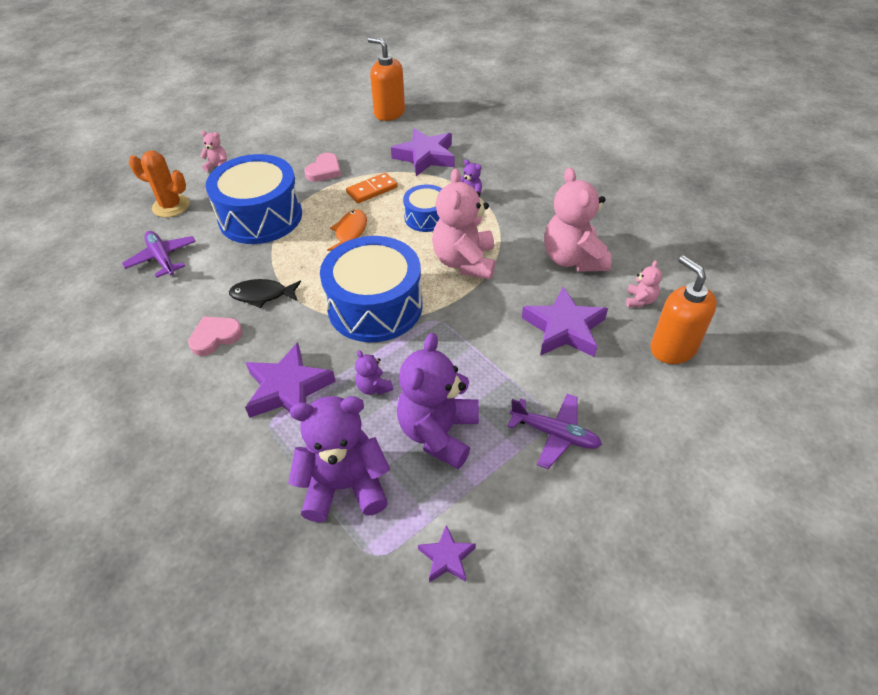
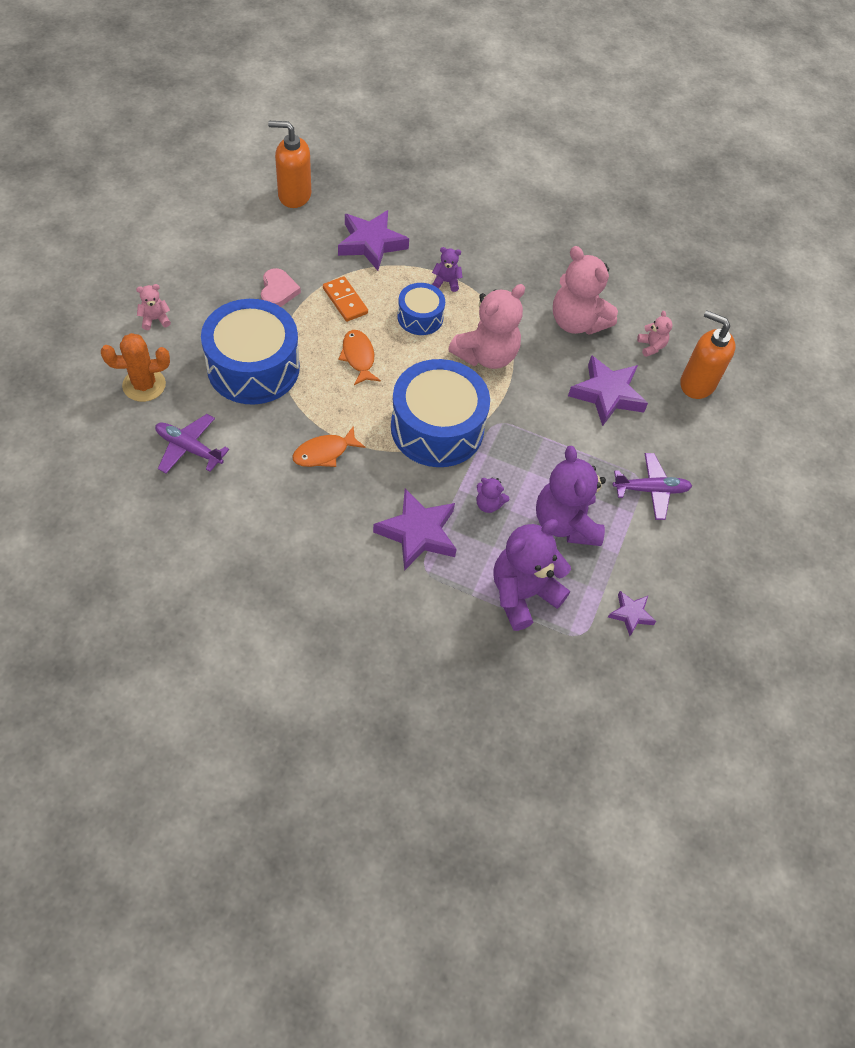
camera: 35 degrees left, 10 degrees up
pink heart [188,316,243,356] -> none
black fish [229,279,301,308] -> orange fish [292,426,365,467]
orange domino [346,173,397,203] -> orange domino turned 60 degrees counterclockwise [323,276,368,322]
pink teddy bear [432,168,495,279] -> pink teddy bear turned 105 degrees counterclockwise [448,284,525,369]

